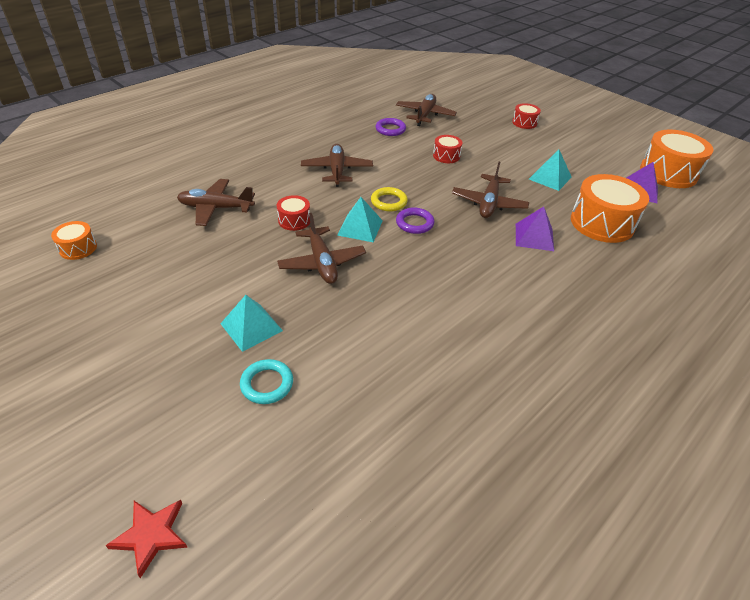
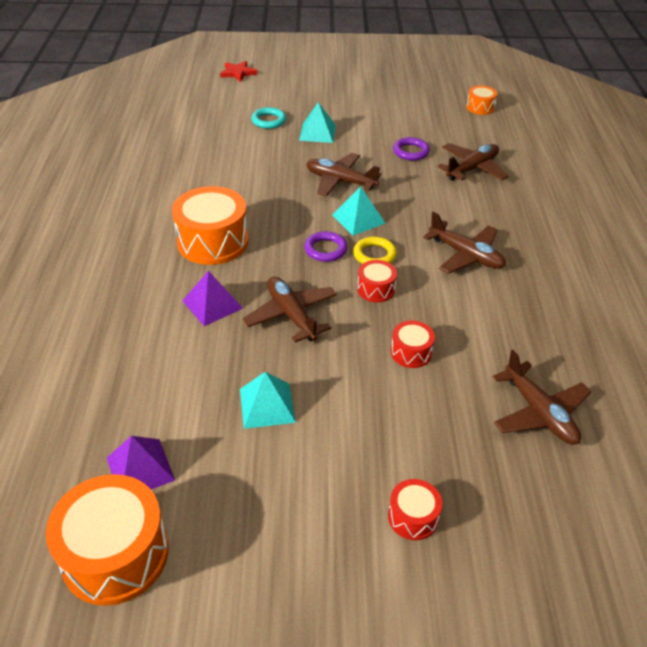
camera: 135 degrees right, 0 degrees up
red drum [277,195,310,231] -> red drum moved to [357,260,397,302]
purple ring [376,118,406,136] -> purple ring moved to [393,137,430,161]
orange drum [571,174,649,243] -> orange drum moved to [172,186,248,265]

